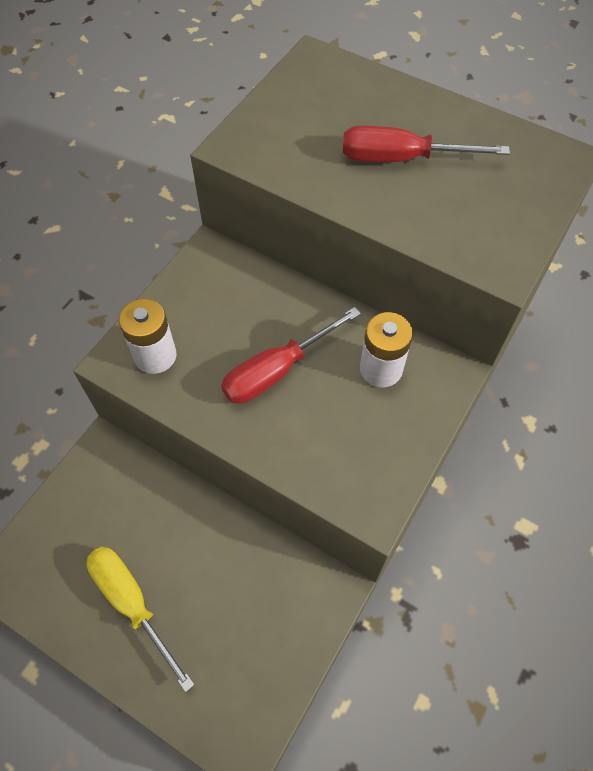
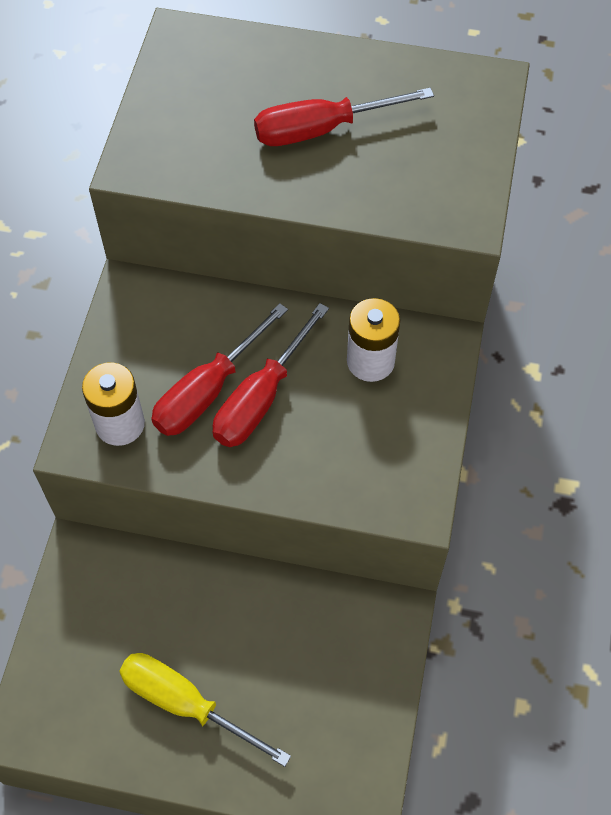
camera: 20 degrees left, 0 degrees up
none -> red screwdriver [151,303,288,436]

